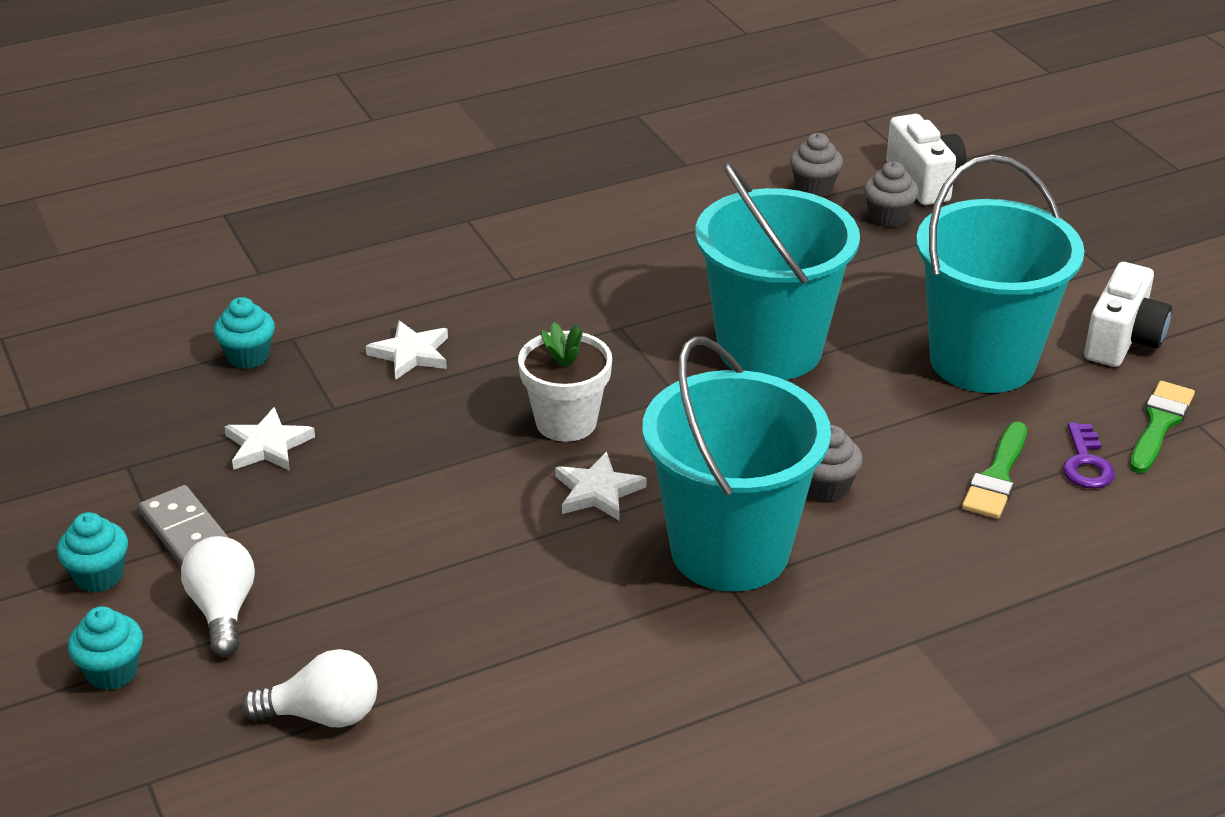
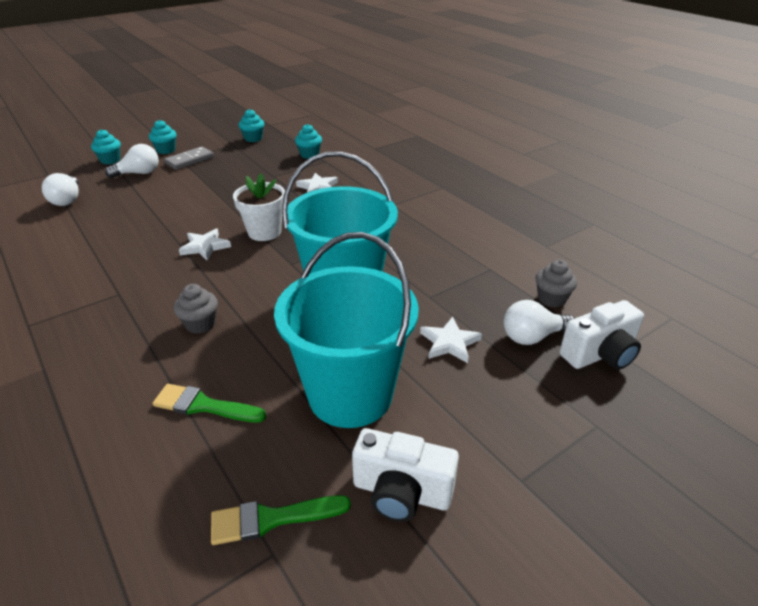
camera: 80 degrees right, 0 degrees up
white star [224,407,315,471] -> white star moved to [420,316,482,363]
turquoise bucket [643,336,831,592] -> none
grey cupcake [864,161,919,227] -> white light bulb [504,300,575,345]
purple key [1063,423,1115,489] -> none
green brush [1130,381,1195,473] -> green brush turned 150 degrees clockwise [211,495,351,545]
none -> turquoise cupcake [239,109,265,142]

